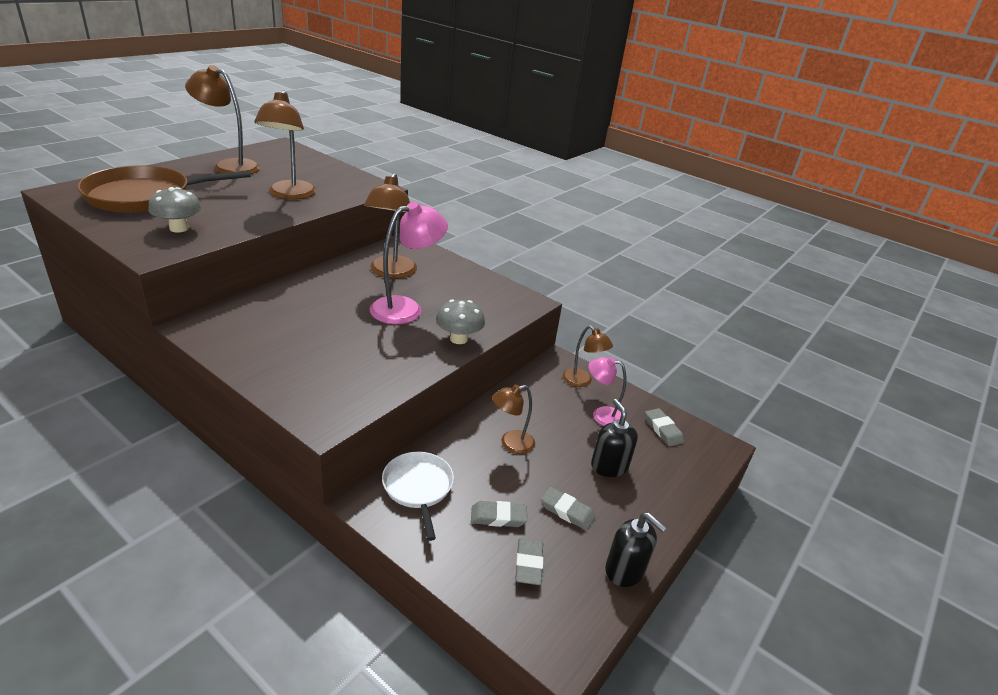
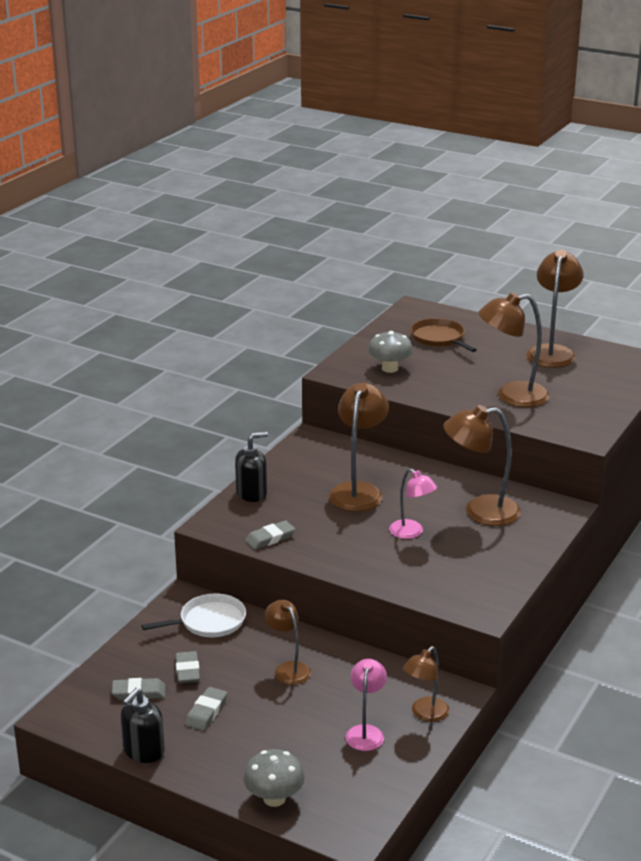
camera: 85 degrees right, 5 degrees down
brown pan [77,165,251,213] -> brown pan [410,318,477,352], size x0.58
pink lamp [370,202,448,324] -> pink lamp [389,468,437,539], size x0.60
grey mushroom [436,299,485,344] -> grey mushroom moved to [243,749,305,807]
black soap dispenser [591,399,638,477] -> black soap dispenser moved to [235,432,268,502]
grey eraser [645,408,684,446] -> grey eraser moved to [245,520,295,550]
none -> brown lamp [329,383,389,512]

